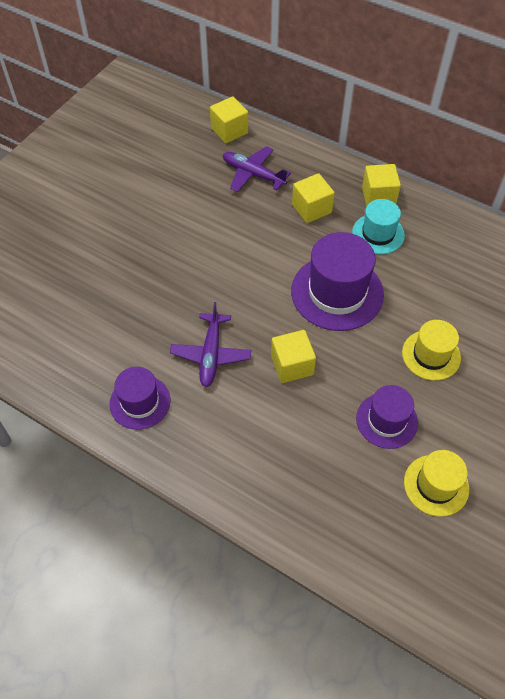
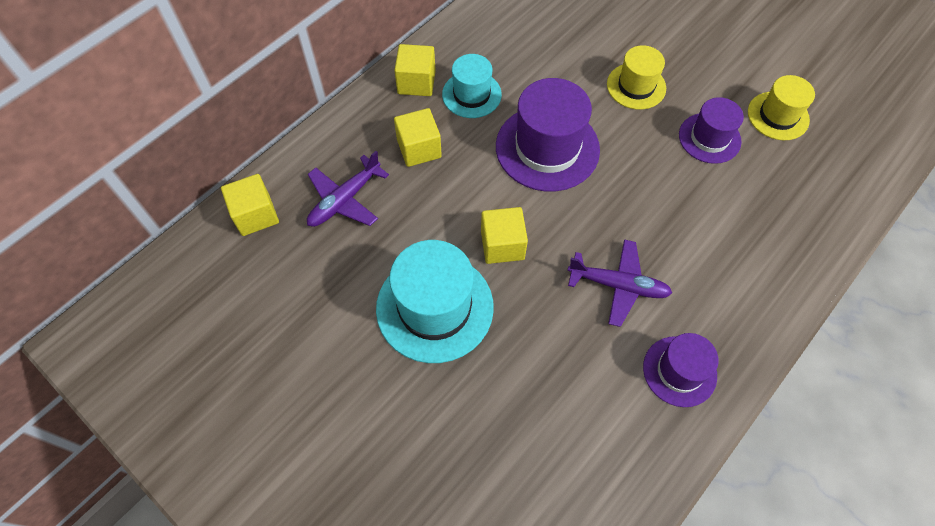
camera: 80 degrees left, 5 degrees up
yellow cube [271,330,316,383] -> yellow cube moved to [481,207,528,264]
none -> turquoise hat [376,240,494,363]

